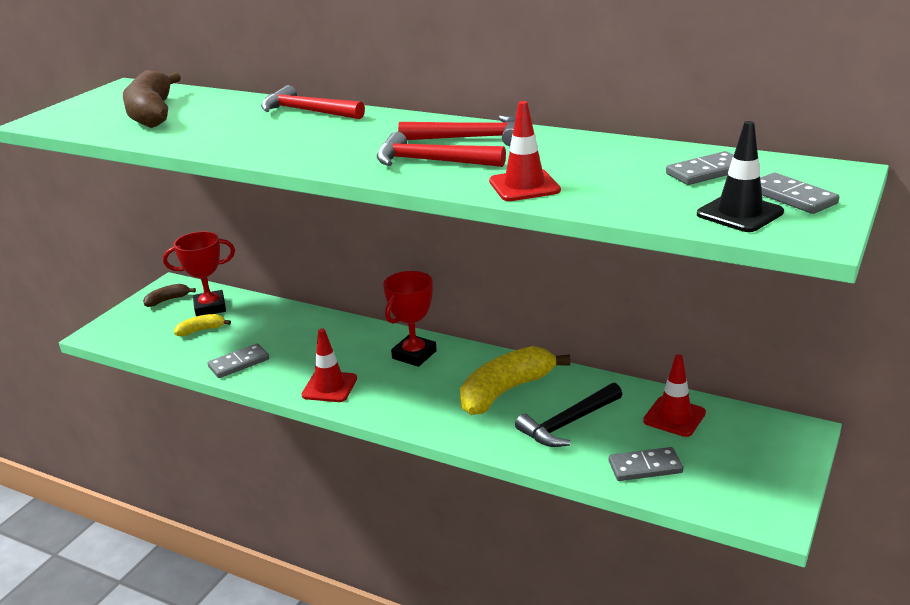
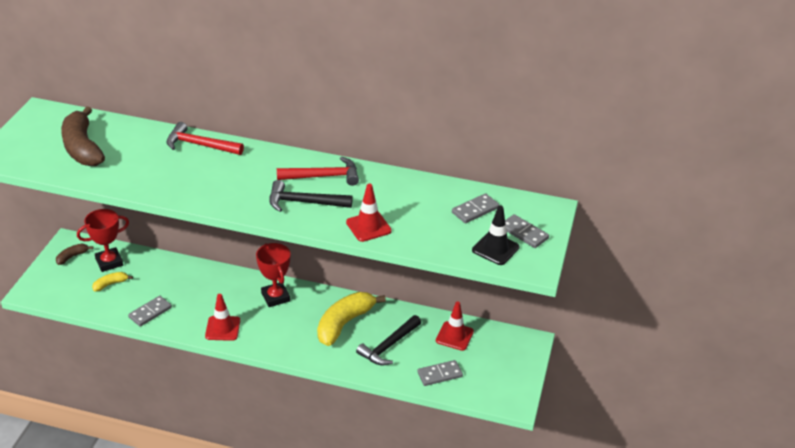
camera: 15 degrees left, 10 degrees up
red hammer [377,132,506,167] -> black hammer [269,180,353,212]
red trophy [383,271,437,367] -> red trophy turned 45 degrees counterclockwise [256,243,290,307]

